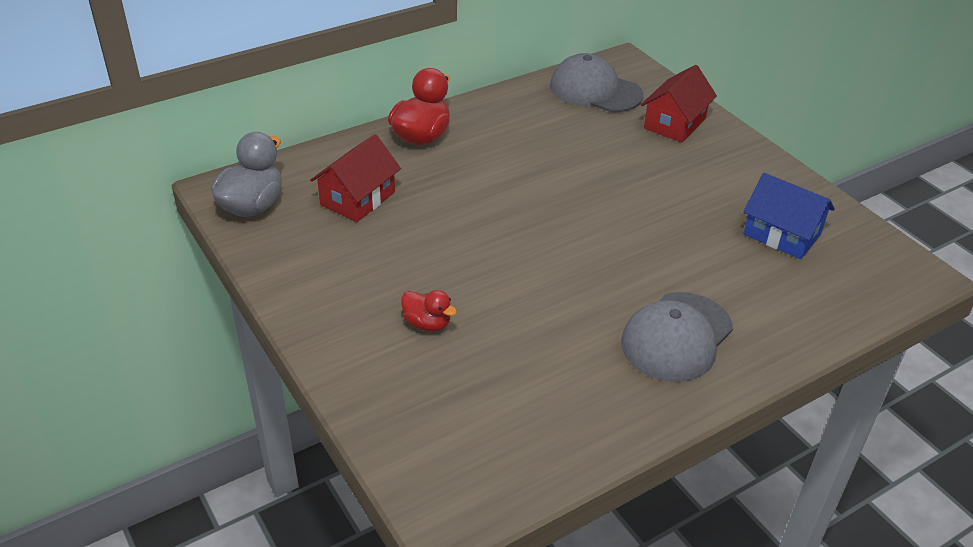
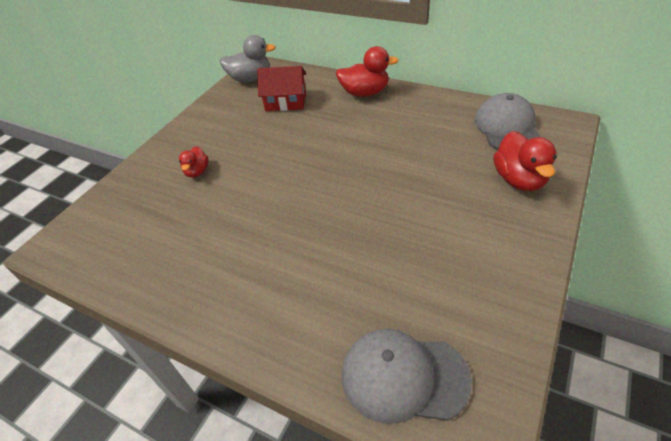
camera: 65 degrees right, 5 degrees up
grey cap [621,292,733,382] -> grey cap moved to [342,329,472,424]
red house [641,65,717,143] -> red duck [493,131,557,191]
blue house [743,173,835,259] -> none

